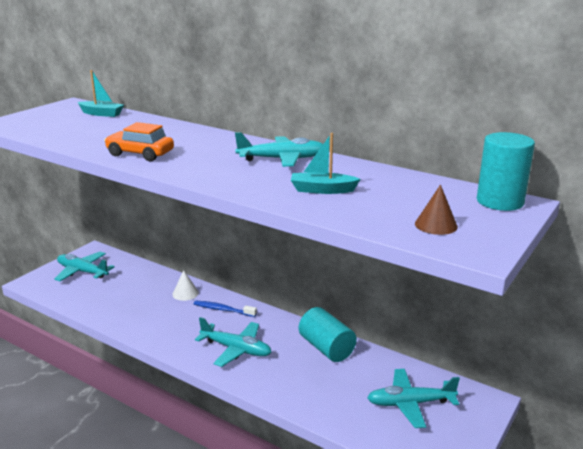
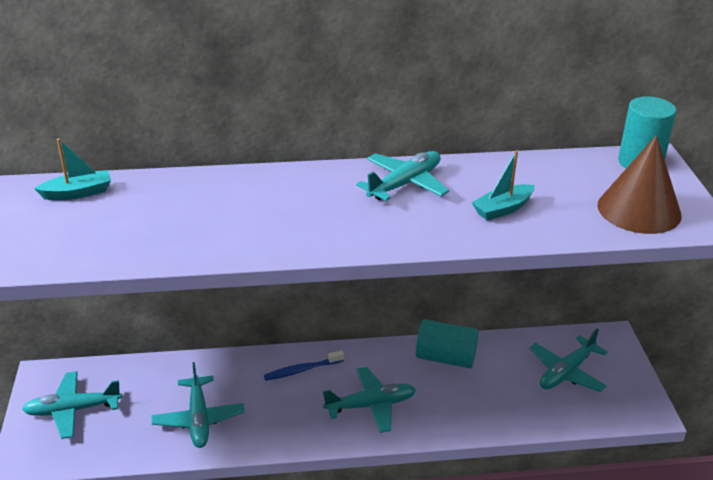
camera: 40 degrees left, 10 degrees up
orange car [104,122,174,161] -> none
white cone [172,270,199,301] -> none
brown cone [415,185,458,235] -> brown cone [598,135,682,234], size x2.02
none -> turquoise plane [152,362,244,448]

